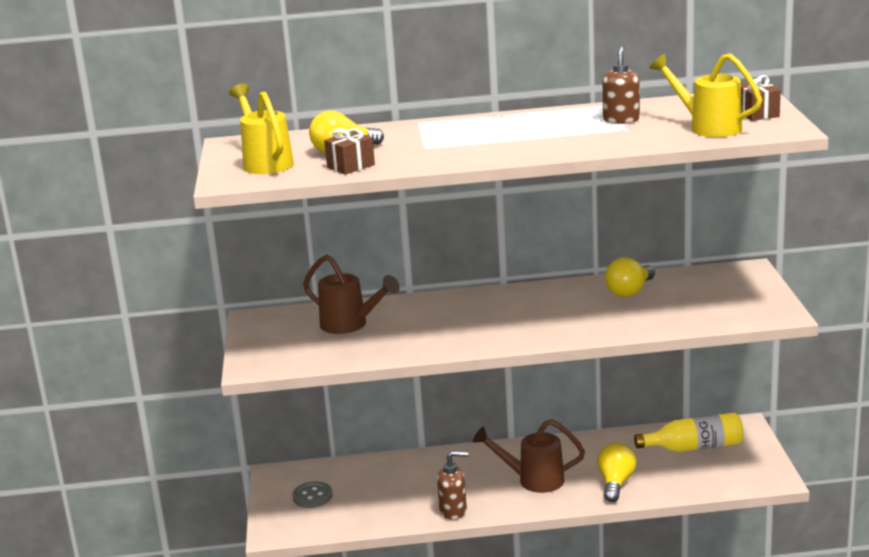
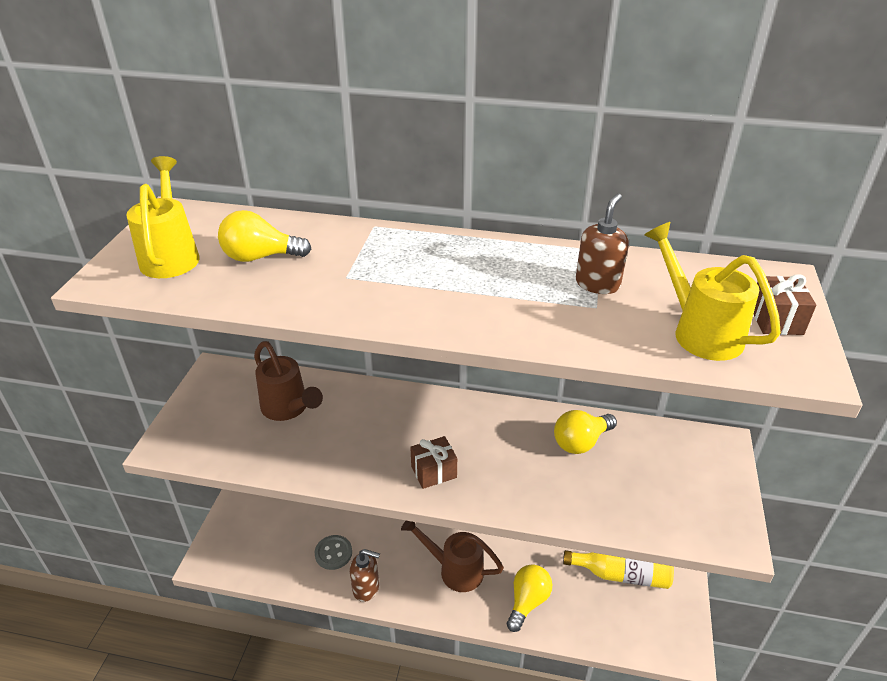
camera: 15 degrees right, 15 degrees up
grey button [293,482,332,508] -> grey button moved to [315,535,352,570]
brown gift [324,128,375,175] -> brown gift moved to [410,436,457,489]

